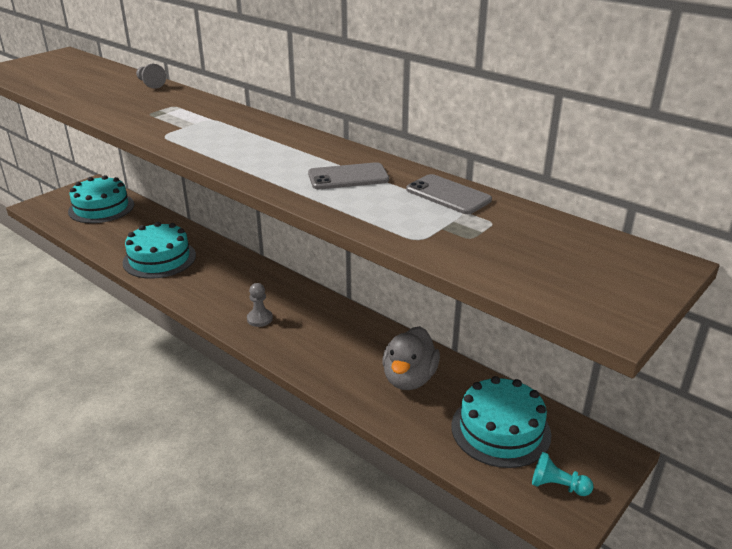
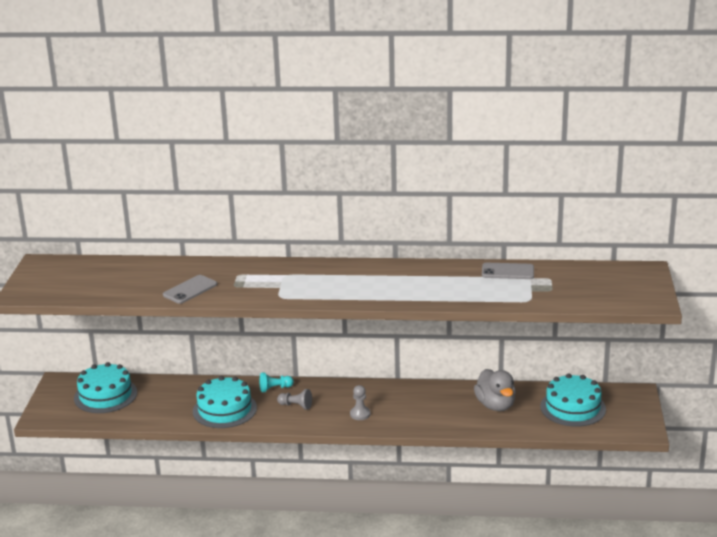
camera: 35 degrees left, 5 degrees down
grey pawn [136,64,166,89] -> grey pawn moved to [277,389,312,410]
grey phone [308,162,389,189] -> grey phone moved to [163,275,217,304]
turquoise pawn [532,452,594,496] -> turquoise pawn moved to [260,372,294,392]

